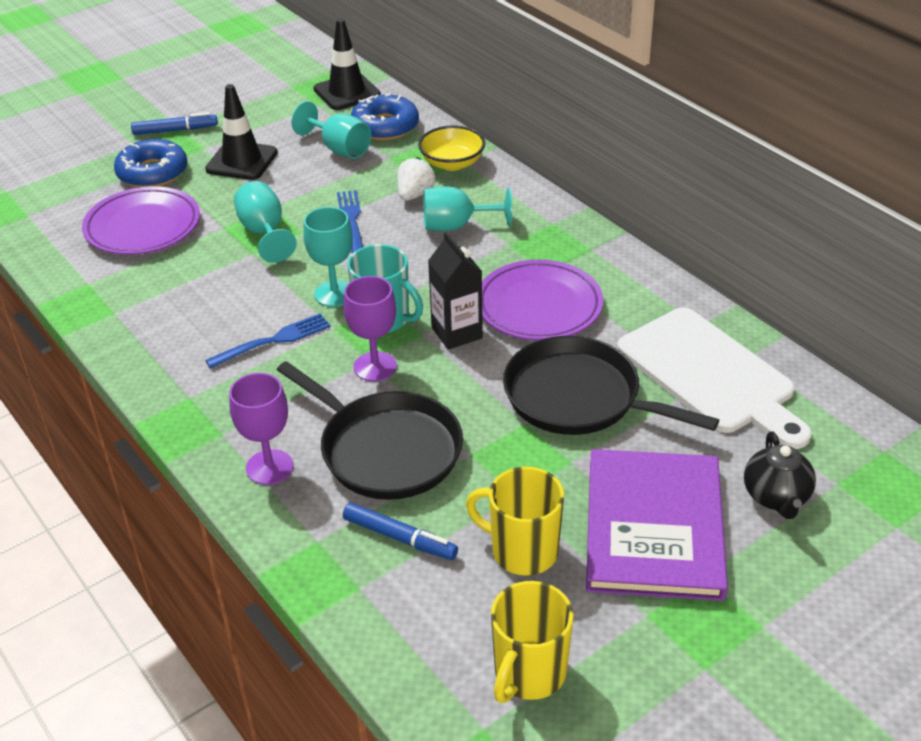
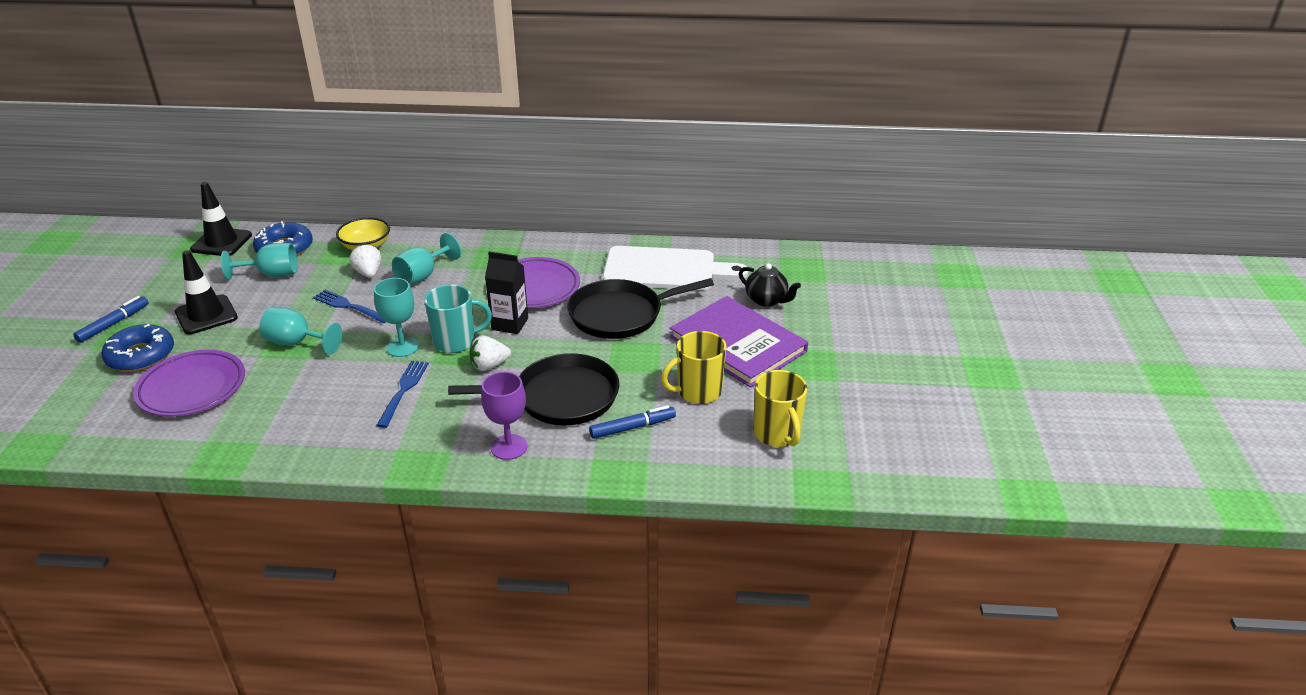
camera: 50 degrees left, 5 degrees down
purple goblet [343,276,397,381] -> white strawberry [469,335,511,371]

